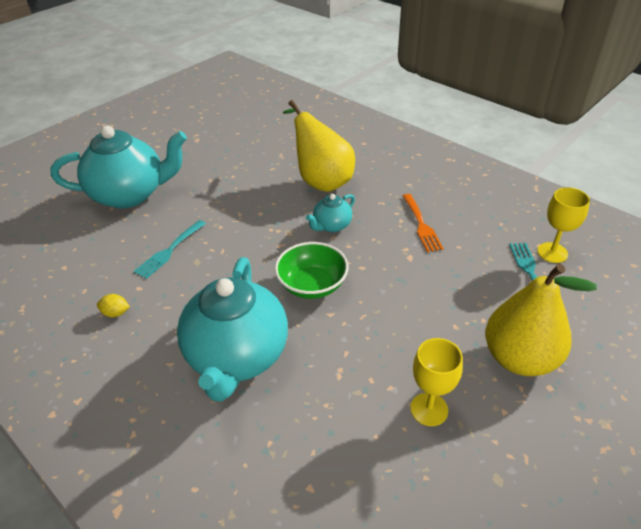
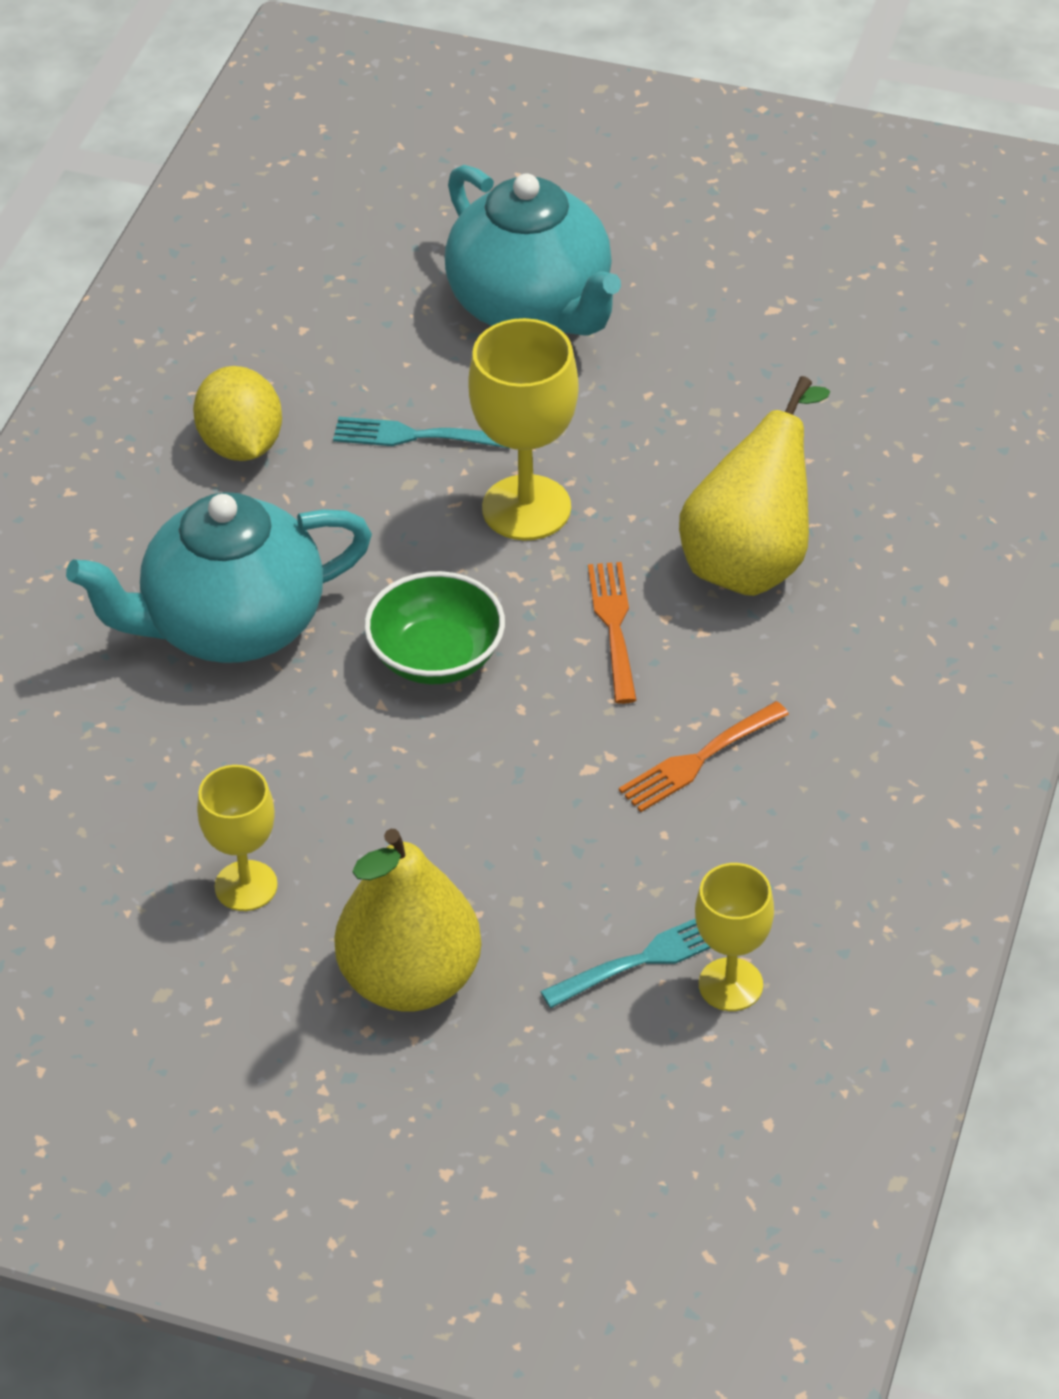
camera: 65 degrees right, 5 degrees up
yellow lemon [97,294,130,317] -> yellow lemon [193,366,282,461], size x2.13
turquoise teapot [306,194,355,232] -> orange fork [588,562,637,704]
none -> yellow goblet [468,318,579,541]

